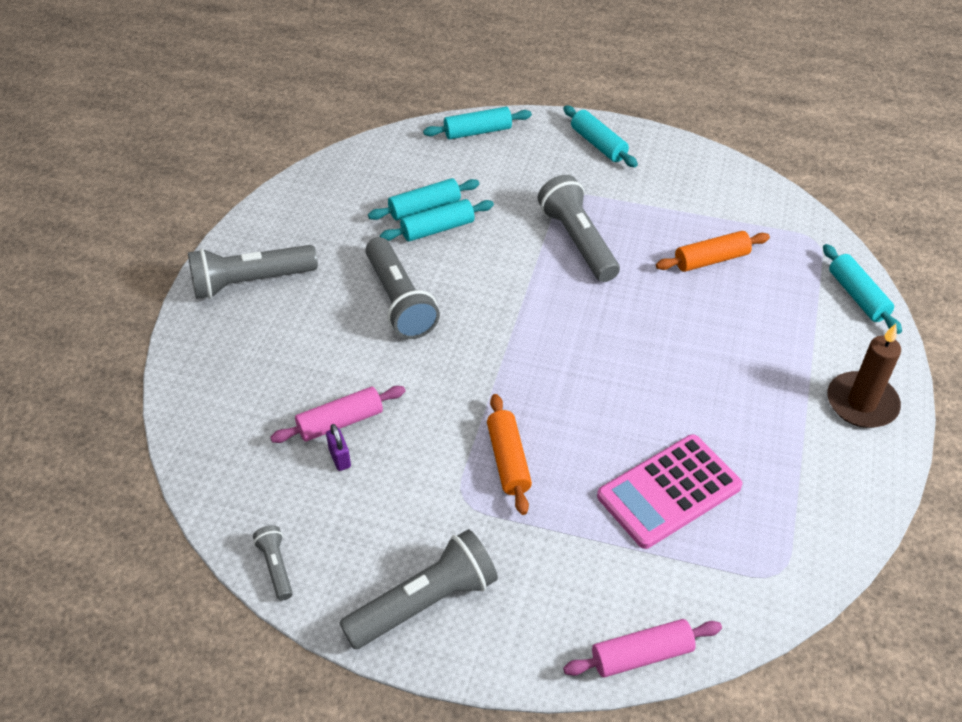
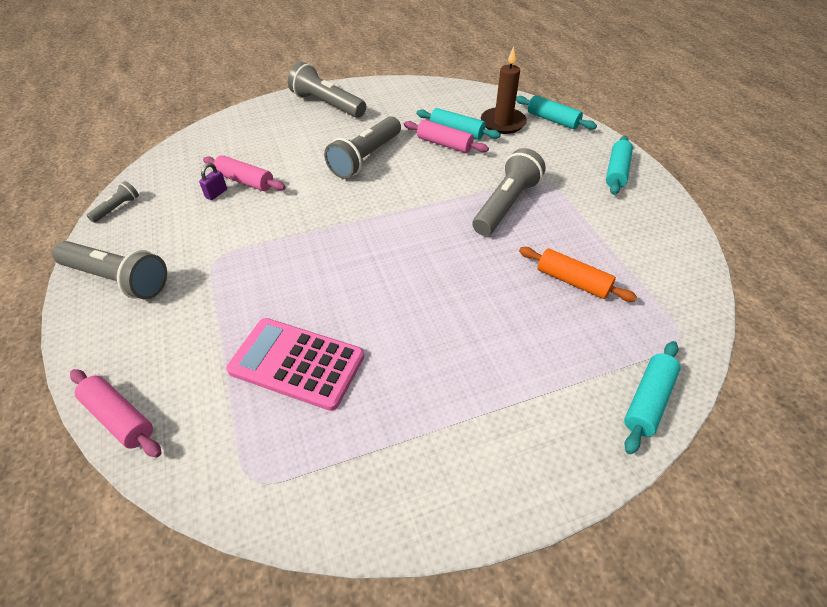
camera: 55 degrees right, 0 degrees up
turquoise rolling pin [380,199,494,242] -> pink rolling pin [404,120,489,153]
orange rolling pin [487,394,532,515] -> none
brown candle [827,324,901,428] -> brown candle moved to [481,46,527,134]

